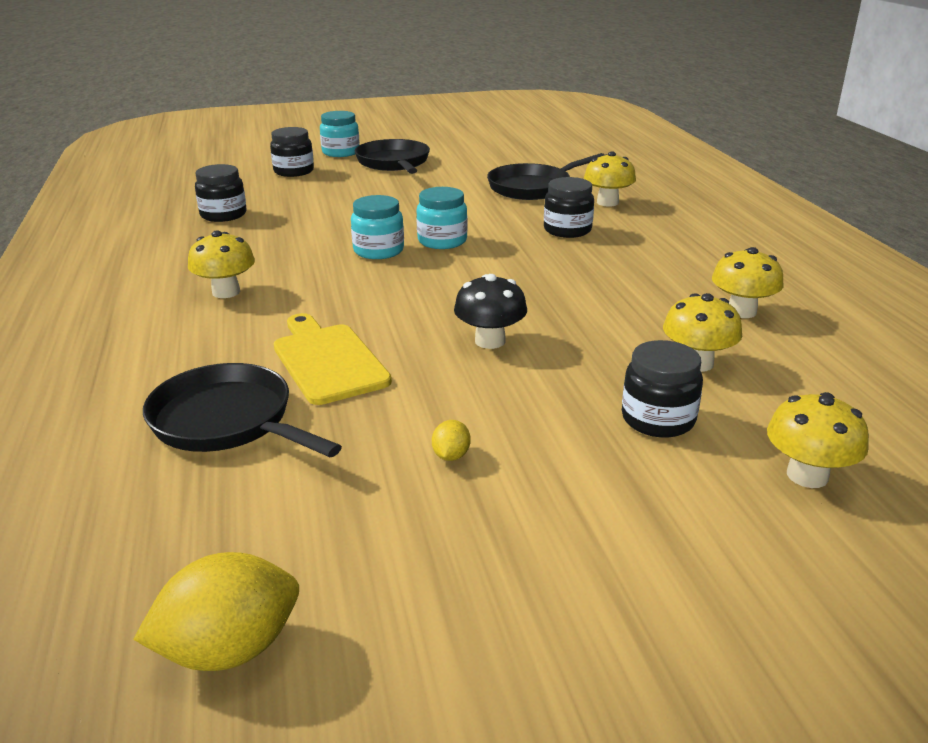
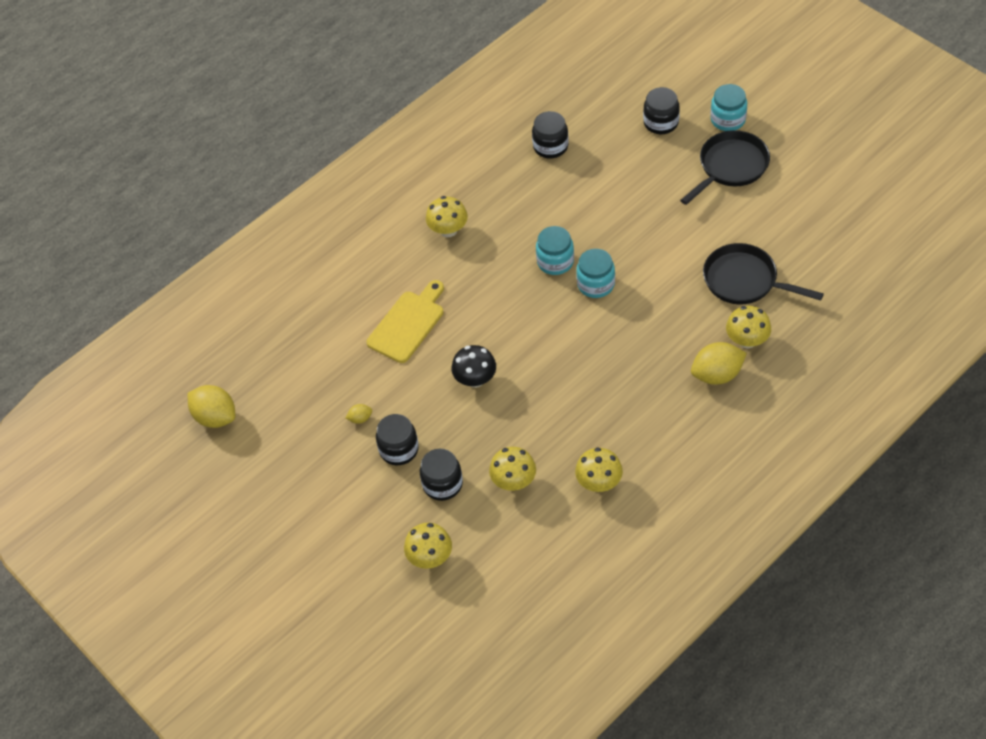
camera: 65 degrees right, 25 degrees up
black pan [143,363,342,457] -> none
black jar [544,177,594,238] -> black jar moved to [376,414,419,465]
none -> yellow lemon [691,342,747,385]

